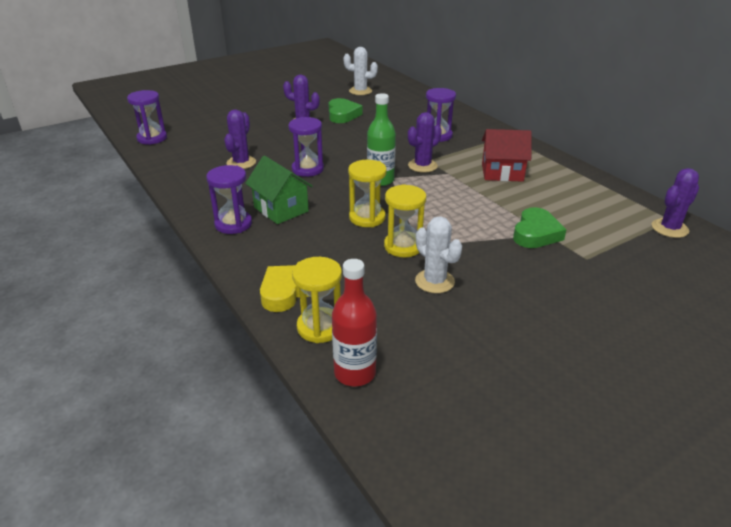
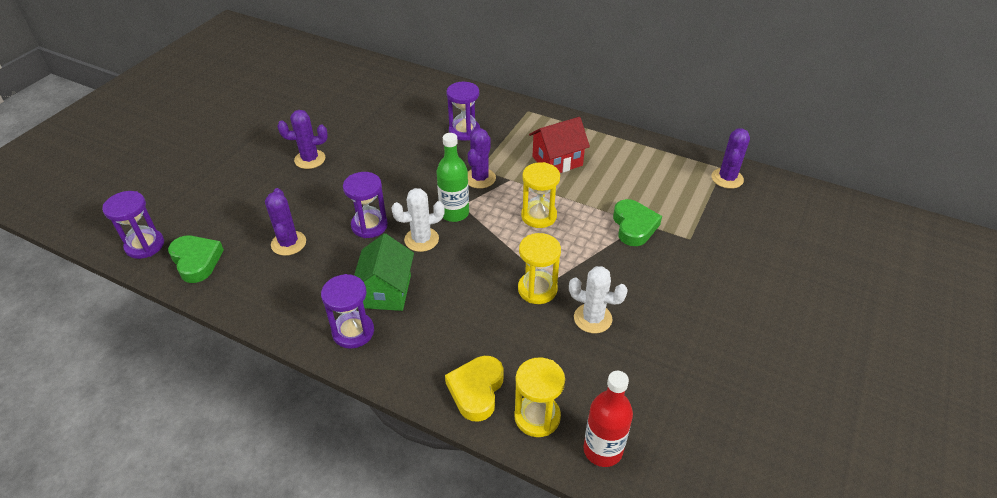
camera: 30 degrees left, 10 degrees up
green house [245,155,313,224] -> green house turned 75 degrees clockwise [354,233,414,311]
green heart [328,98,363,123] -> green heart moved to [168,236,224,283]
white cactus [343,47,378,95] -> white cactus moved to [391,188,445,252]
yellow hourglass [348,160,387,227] -> yellow hourglass moved to [521,162,560,228]

